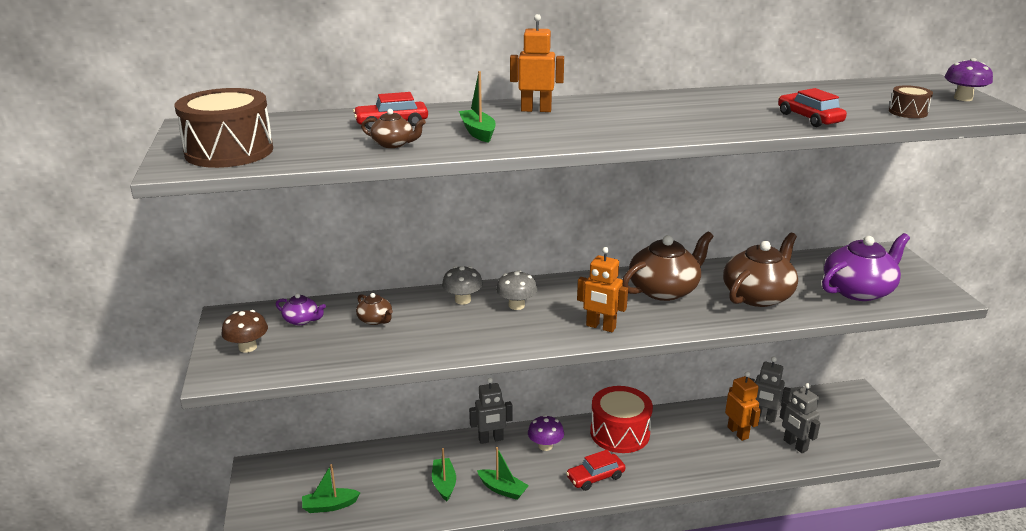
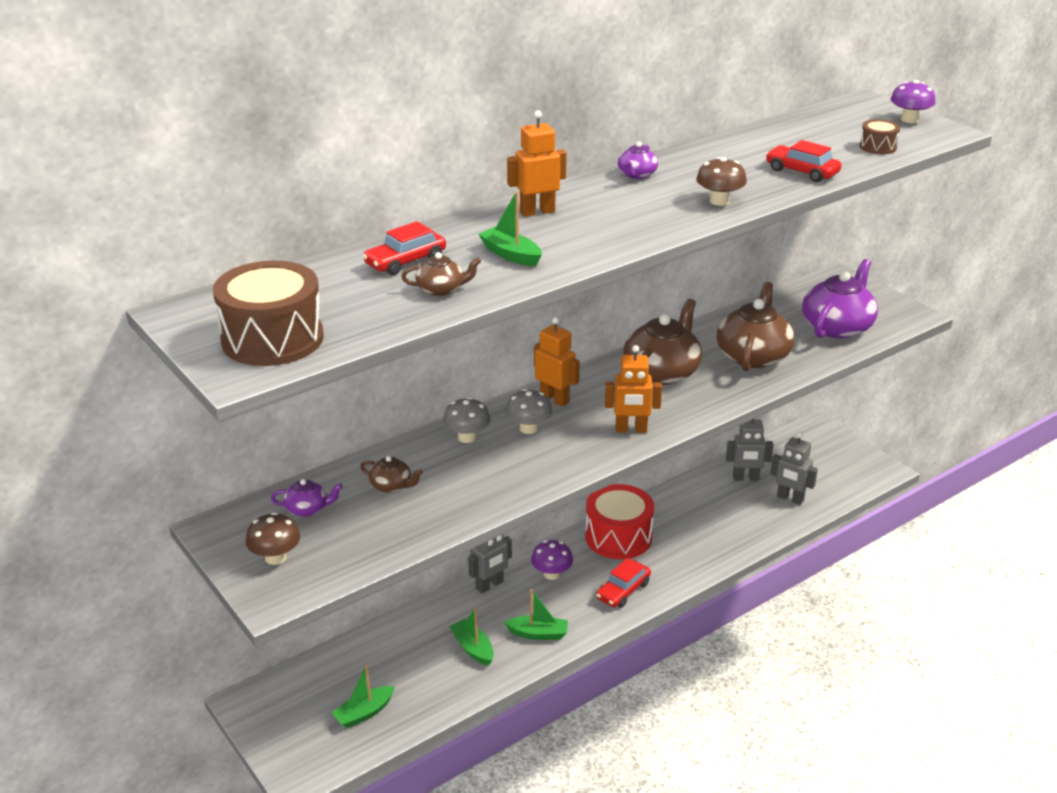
camera: 25 degrees left, 5 degrees up
orange robot [725,371,761,441] -> orange robot moved to [534,317,580,407]
none -> purple teapot [618,142,658,179]
none -> brown mushroom [696,157,747,206]

